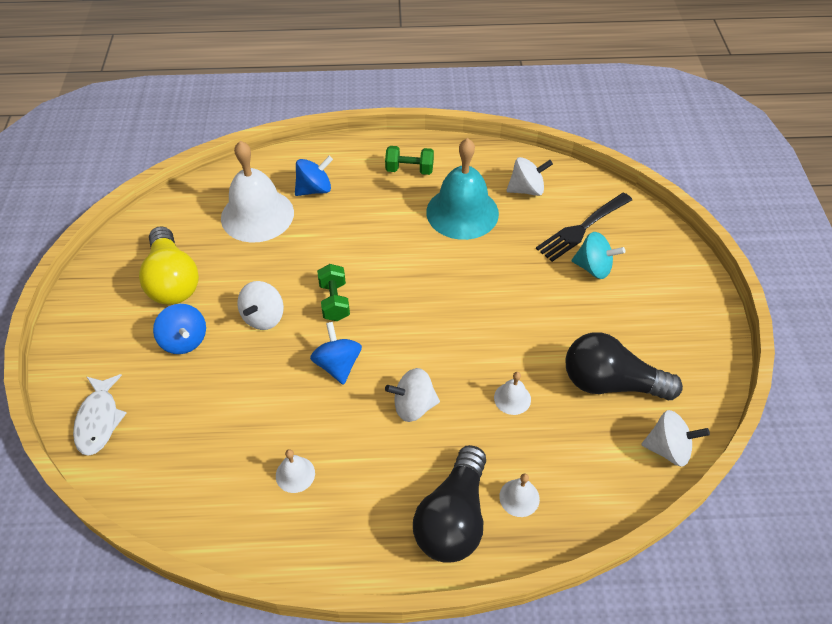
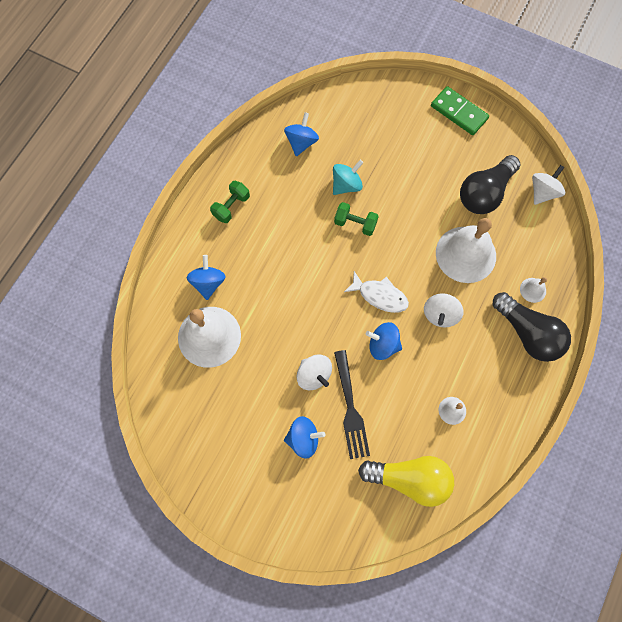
camera: 60 degrees left, 20 degrees up
white fish [73,374,127,456] -> white fish moved to [344,271,409,313]
yellow light bulb [139,226,199,305] -> yellow light bulb moved to [358,456,454,507]
green dumbbell [317,264,350,321] -> green dumbbell moved to [334,202,379,236]
turquoise bell [426,138,499,240] -> none
white bell [494,372,531,415] -> white bell [436,218,496,283], size x2.34
white spinning top [506,157,553,196] -> blue spinning top [284,112,319,156]
black fork [536,193,632,262] -> black fork moved to [334,350,370,459]
turquoise spinning top [572,232,625,279] -> turquoise spinning top moved to [333,160,364,195]
none -> green domino [431,86,489,135]

